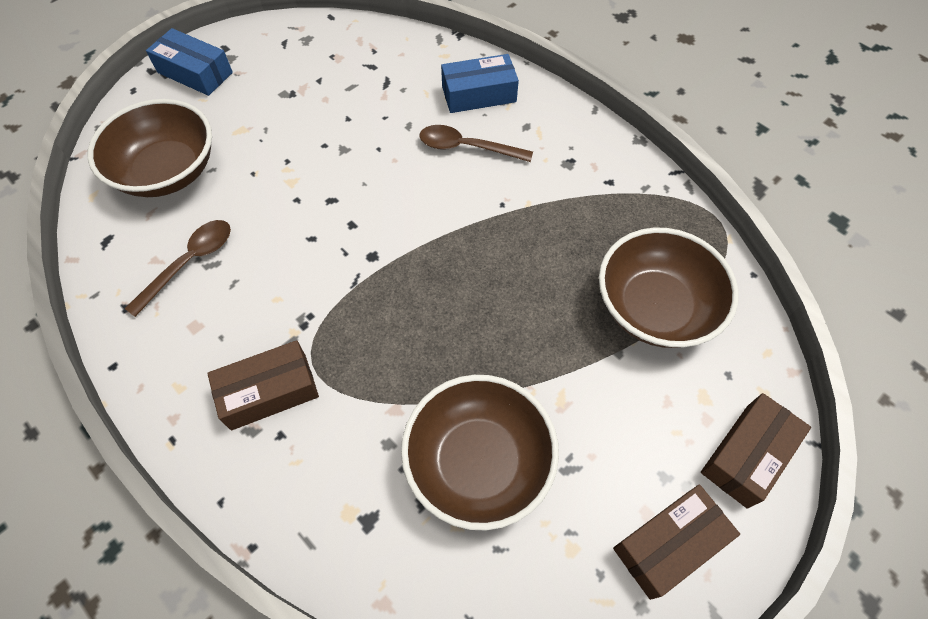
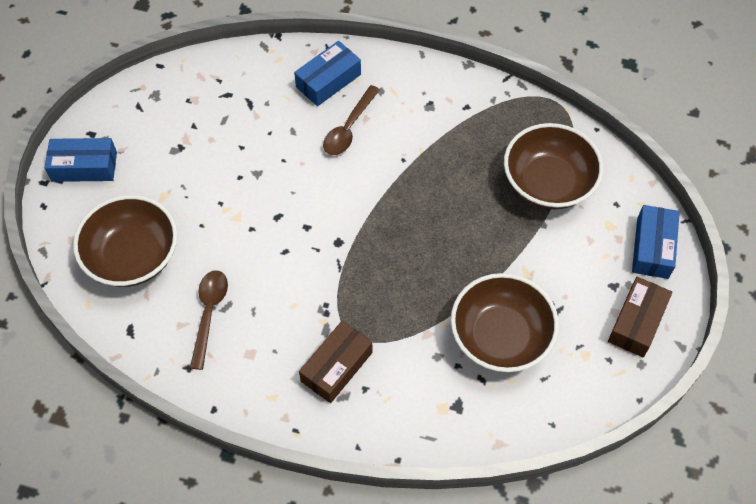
camera: 30 degrees left, 0 degrees up
brown spoon [419,125,533,162] -> brown spoon turned 45 degrees counterclockwise [323,85,380,155]
brown box [701,393,811,509] -> blue box [632,205,680,279]

